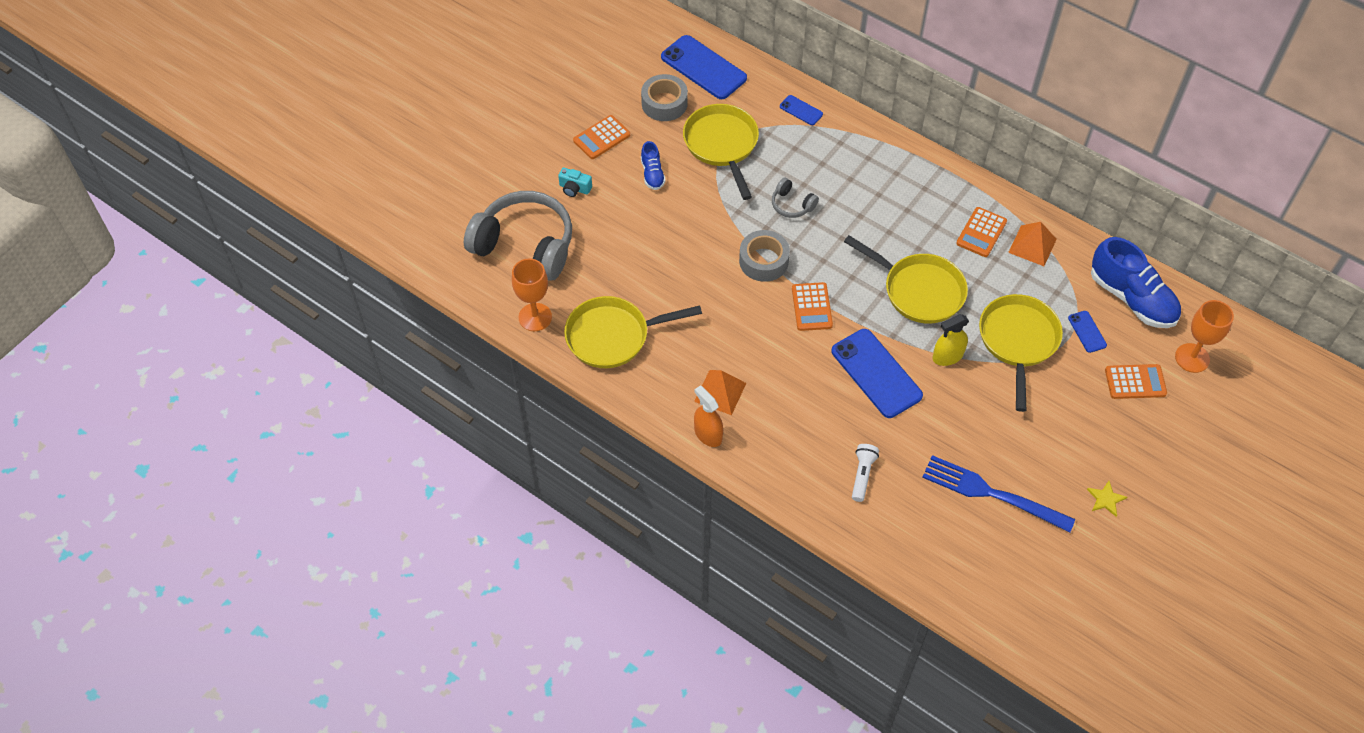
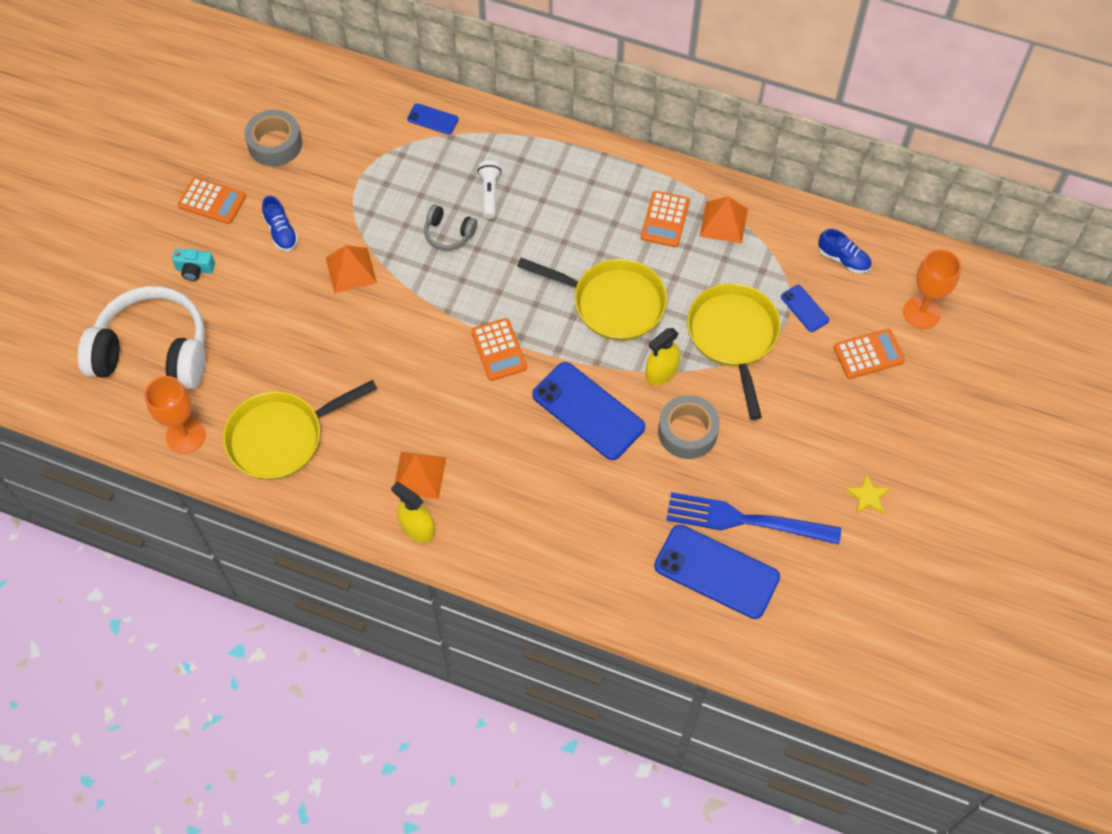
camera: 15 degrees left, 5 degrees up
grey headphones [464,191,572,281] -> white headphones [78,286,206,389]
orange calculator [573,115,630,159] -> orange calculator turned 105 degrees counterclockwise [178,177,246,224]
blue phone [661,35,747,99] -> blue phone moved to [654,525,780,619]
yellow pan [683,104,759,200] -> none
orange spray bottle [694,385,723,447] -> yellow spray bottle [391,482,435,543]
grey tape [739,230,790,282] -> grey tape moved to [658,395,720,459]
white flashlight [852,444,879,502] -> white flashlight moved to [477,160,502,219]
blue shoe [1091,237,1181,328] -> blue shoe [818,229,871,273], size x0.50
none -> orange pyramid [326,245,377,293]

